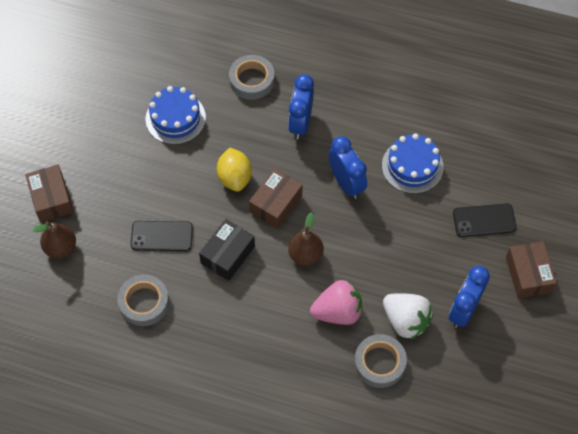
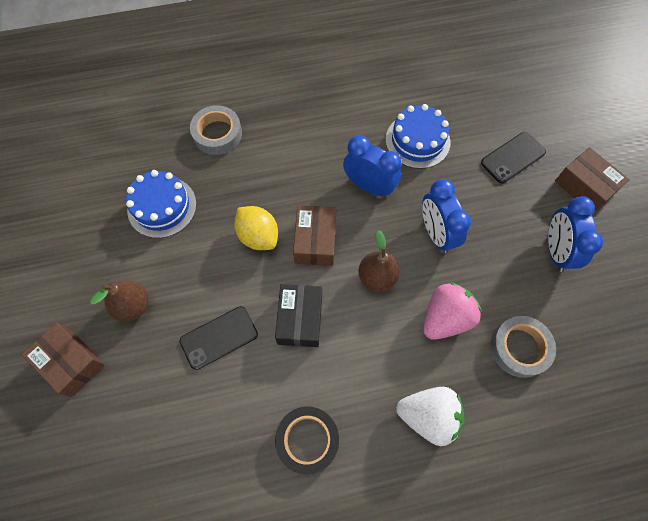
camera: 30 degrees left, 5 degrees up
brown pear [33,221,76,258] -> brown pear moved to [90,280,148,322]
grey tape [117,275,169,326] -> none
blue clock [288,74,314,139] -> blue clock moved to [422,179,471,253]
white strawberry [383,293,433,340] -> white strawberry moved to [396,387,465,446]
none -> black tape [275,406,339,475]

